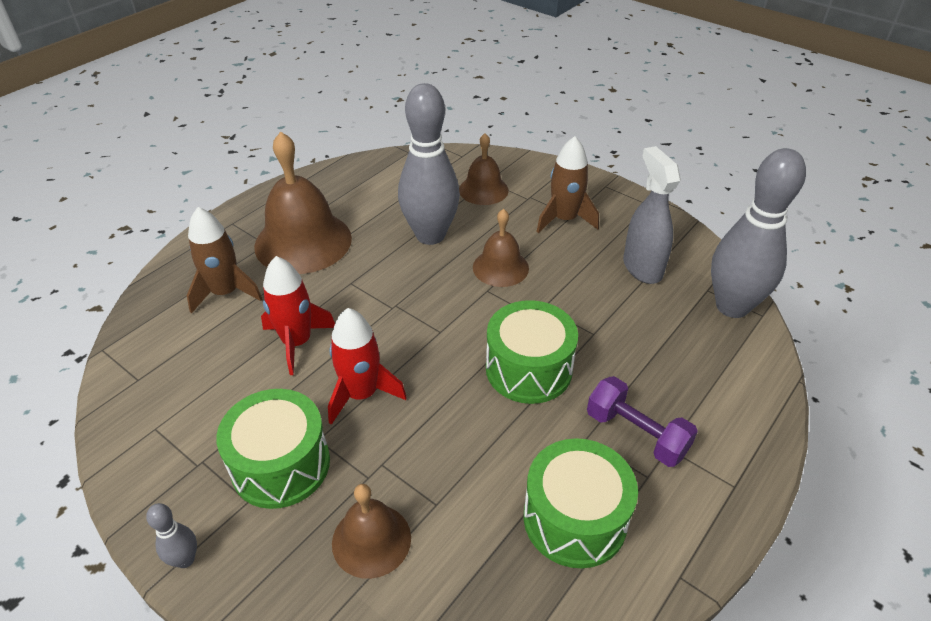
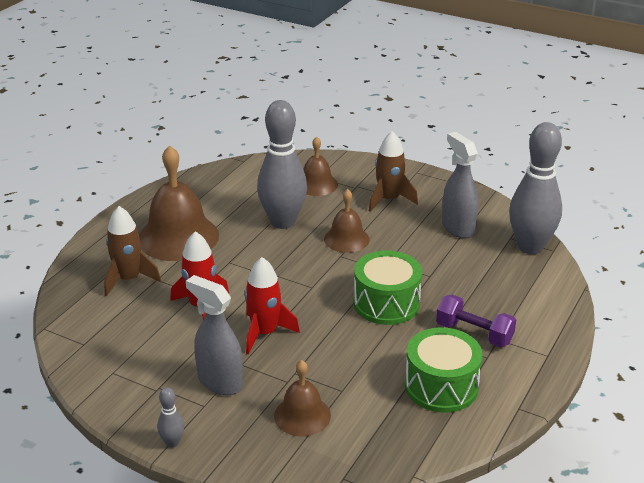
camera: 10 degrees left, 10 degrees down
green drum [216,389,330,509] -> grey spray bottle [186,275,243,395]

